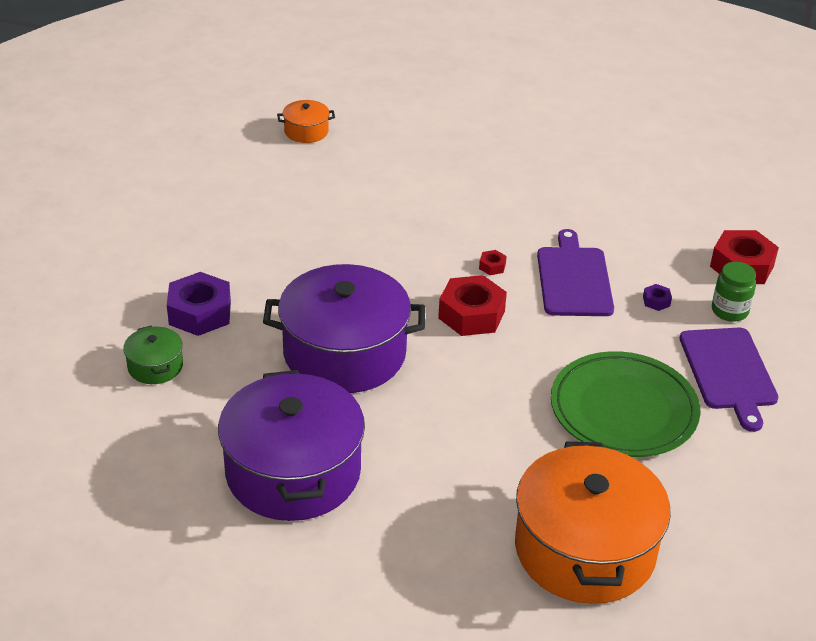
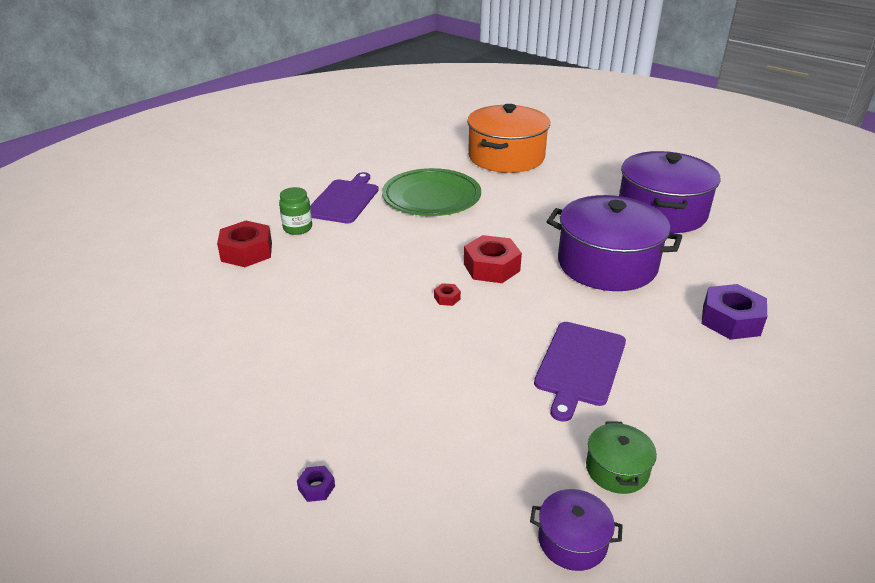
camera: 155 degrees left, 5 degrees down
green pot [123,326,183,384] -> green pot moved to [586,421,657,494]
orange pot [277,100,335,143] -> purple pot [530,489,623,571]
purple cutting board [537,229,614,316] -> purple cutting board moved to [534,322,626,422]
purple nut [643,284,672,311] -> purple nut moved to [297,466,335,502]

